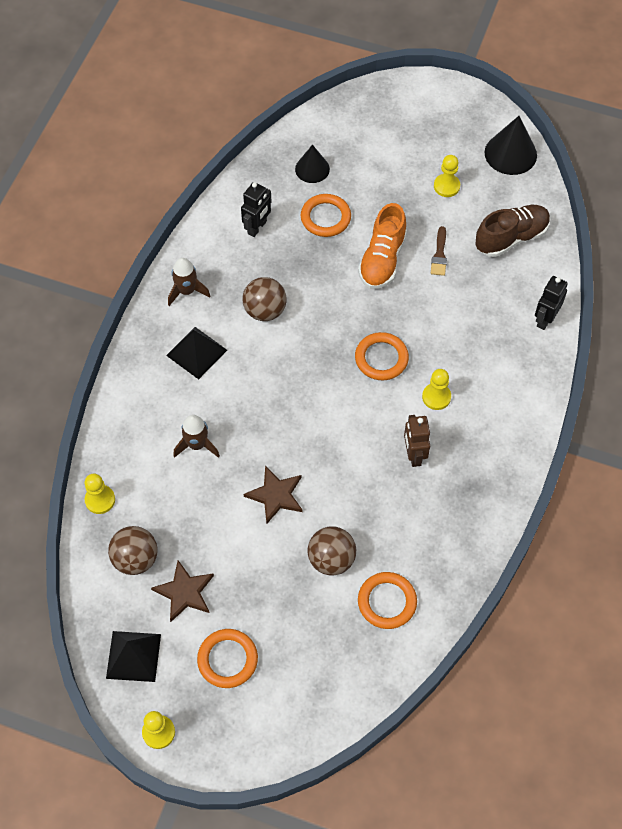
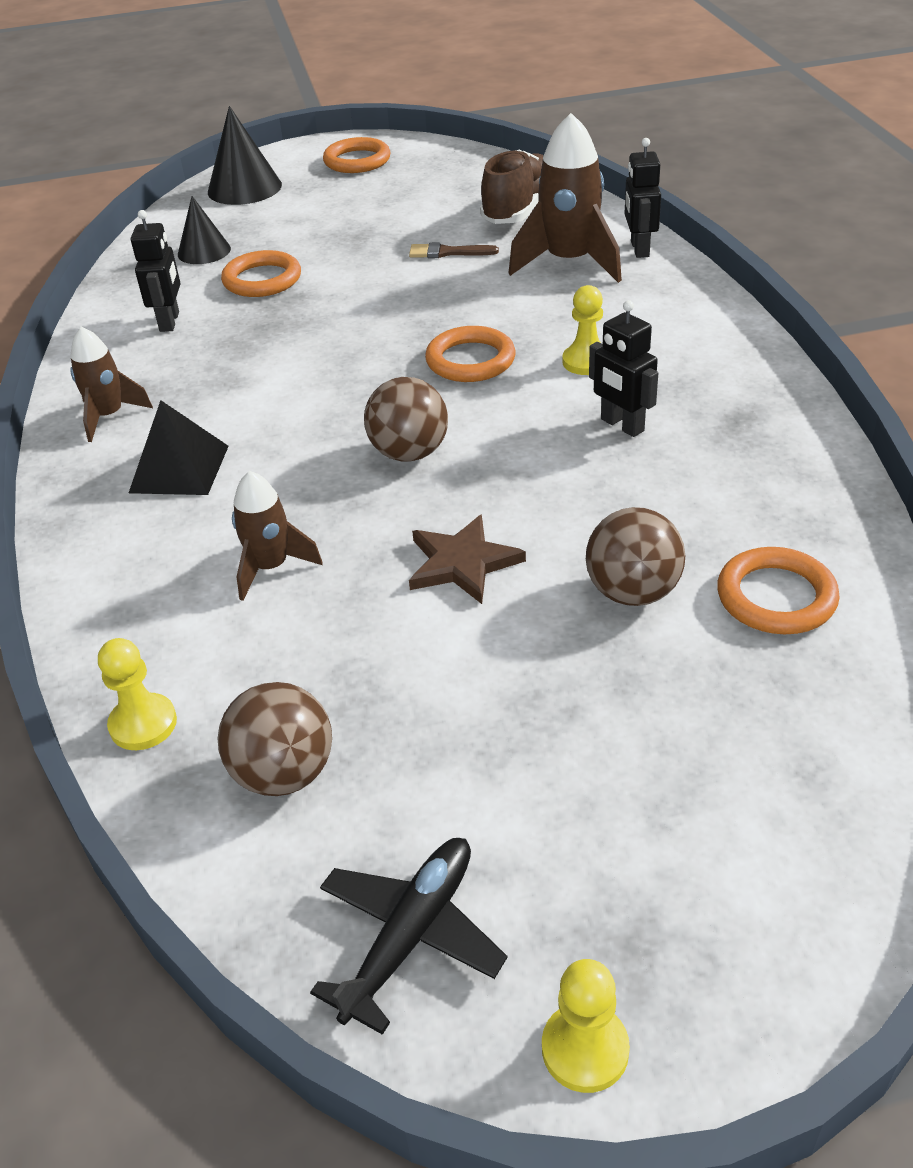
camera: 30 degrees left, 20 degrees down
black pyramid [106,631,161,682] -> black plane [310,838,508,1035]
brown star [151,560,214,622] -> none
orange ring [197,629,258,688] -> orange ring moved to [323,137,391,173]
brown ball [242,277,287,321] -> brown ball moved to [364,377,448,462]
orange shoe [358,203,407,289] -> none
brown robot [404,415,430,467] -> black robot [589,300,658,437]
brown brush [431,226,447,276] -> brown brush turned 120 degrees clockwise [409,242,499,258]
yellow pawn [434,155,460,197] -> none
black cone [485,116,537,175] -> black cone moved to [208,106,282,205]
none -> brown rocket [508,113,622,283]

